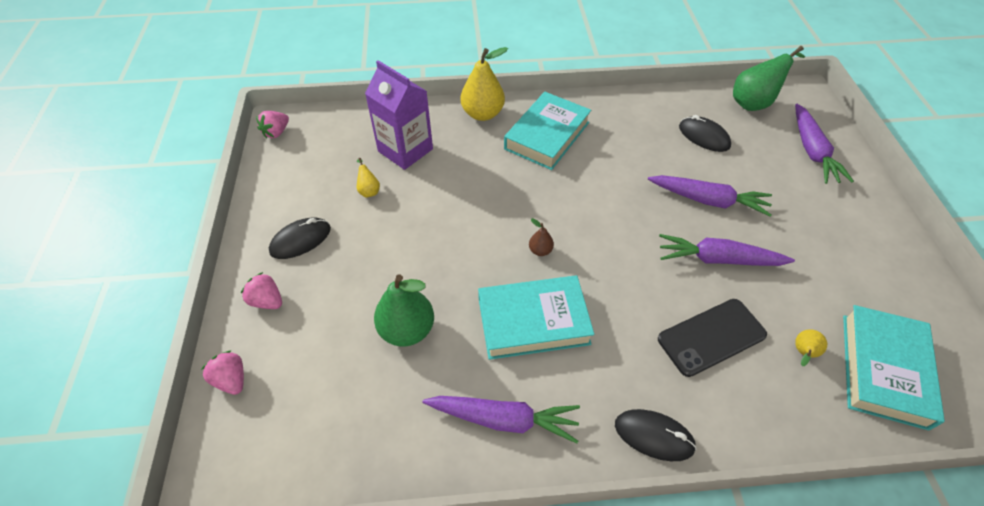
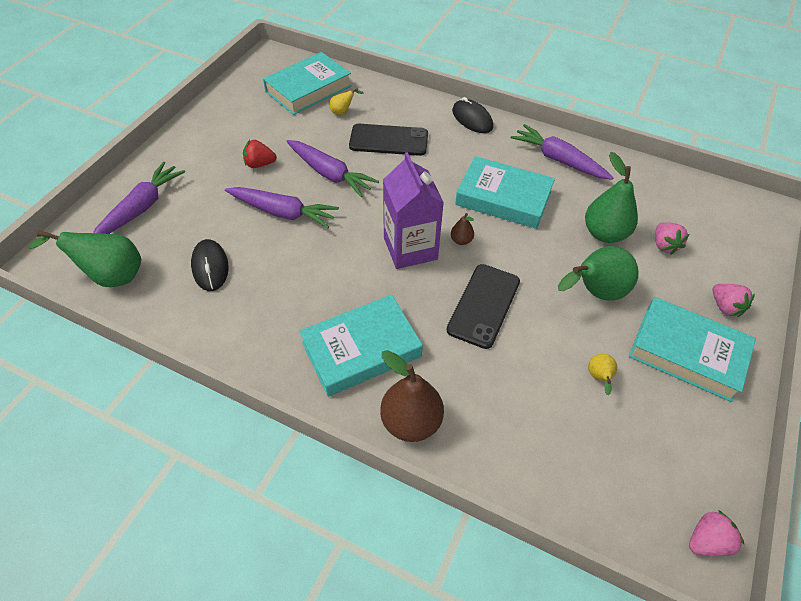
camera: 150 degrees left, 0 degrees up
pink strawberry [201,350,244,395] -> pink strawberry moved to [655,222,689,255]
black mouse [269,218,331,259] -> turquoise book [629,297,756,402]
purple carton [365,60,433,170] -> purple carton moved to [383,152,444,269]
yellow pear [461,47,508,121] -> brown pear [380,350,444,442]
purple carrot [648,175,772,217] -> purple carrot turned 150 degrees clockwise [225,187,339,228]
none -> red strawberry [243,140,277,168]
none -> black phone [447,264,520,349]
none -> green pear [558,246,639,301]

